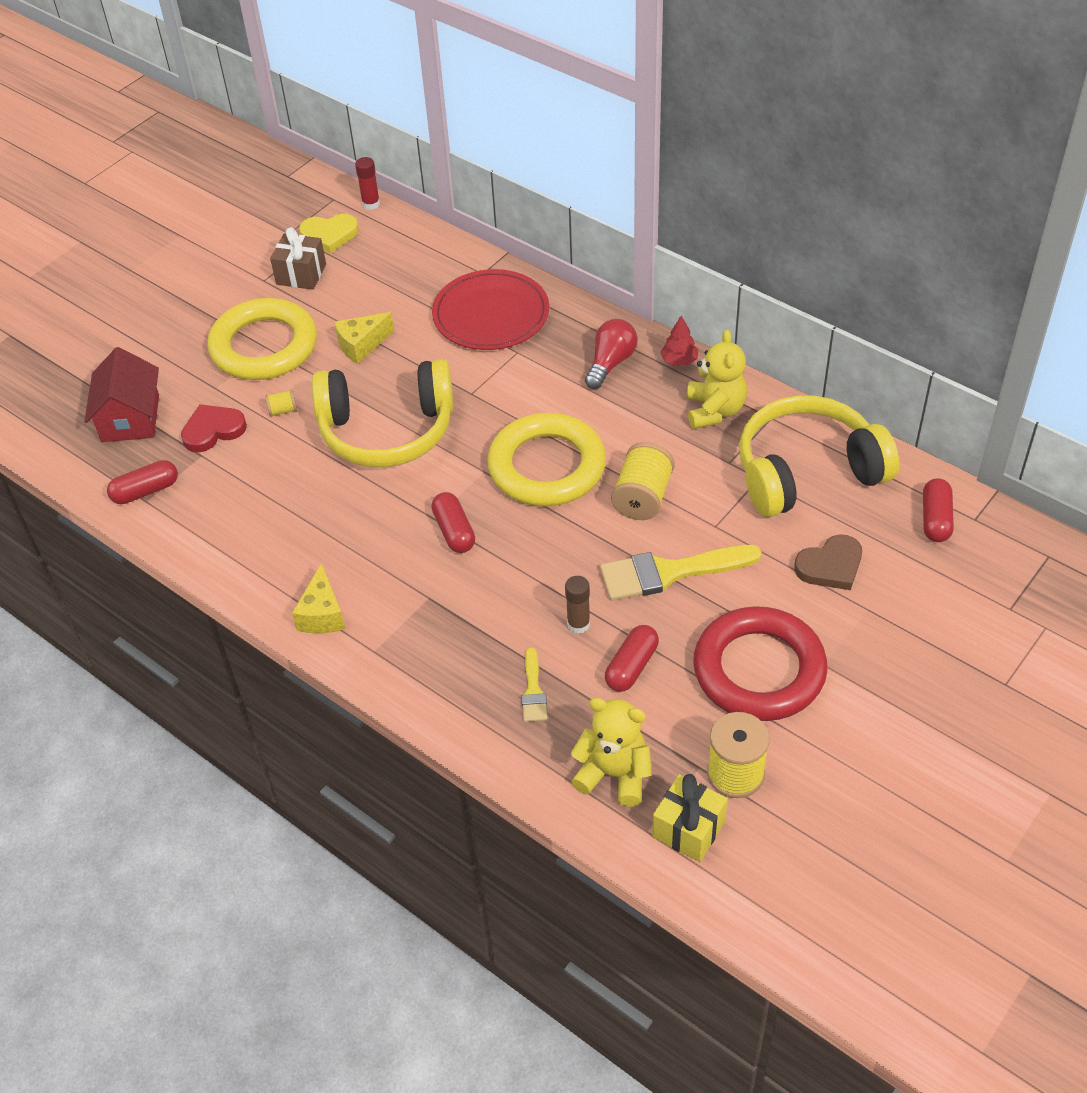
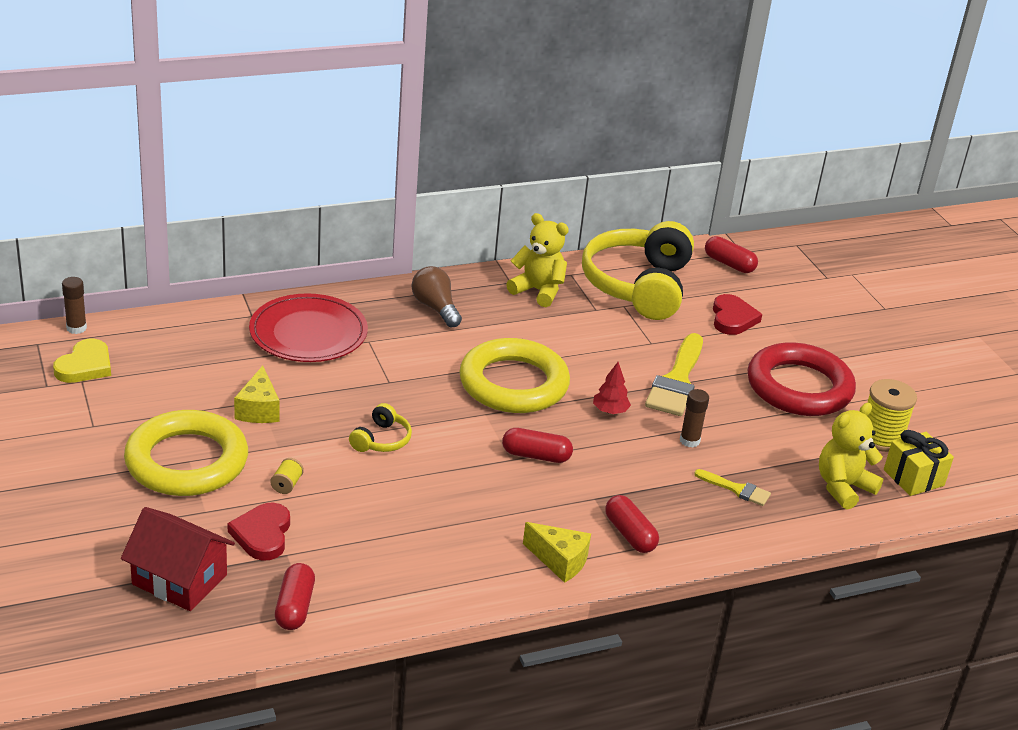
camera: 65 degrees left, 15 degrees down
brown gift [270,227,326,290] -> none
yellow headphones [312,359,454,467] -> yellow headphones [349,403,412,452], size x0.42
red glue stick [355,157,380,210] -> brown glue stick [62,277,87,334]
red light bulb [585,319,638,389] -> brown light bulb [411,266,462,328]
red capsule [605,625,659,692] -> red capsule moved to [605,495,659,553]
yellow spool [611,442,675,520] -> none
red tree [661,315,698,366] -> red tree moved to [593,362,631,414]
brown heart [794,534,862,590] -> red heart [713,294,762,335]

